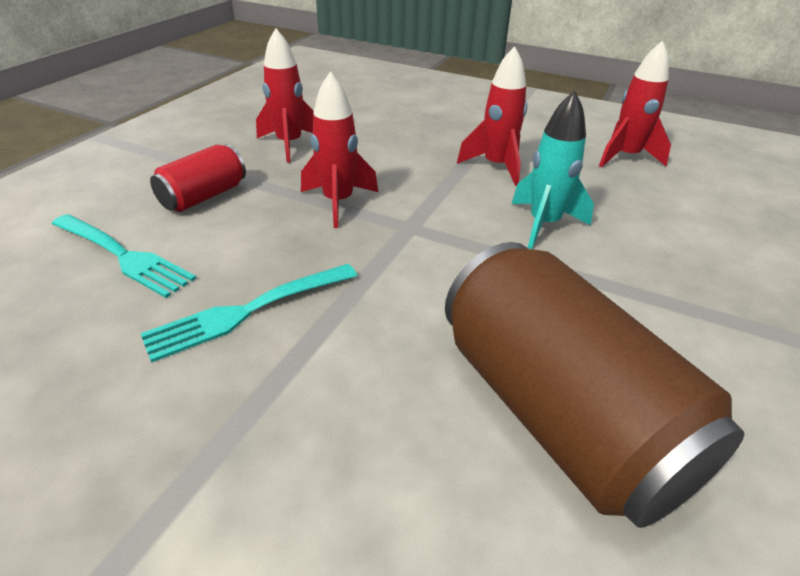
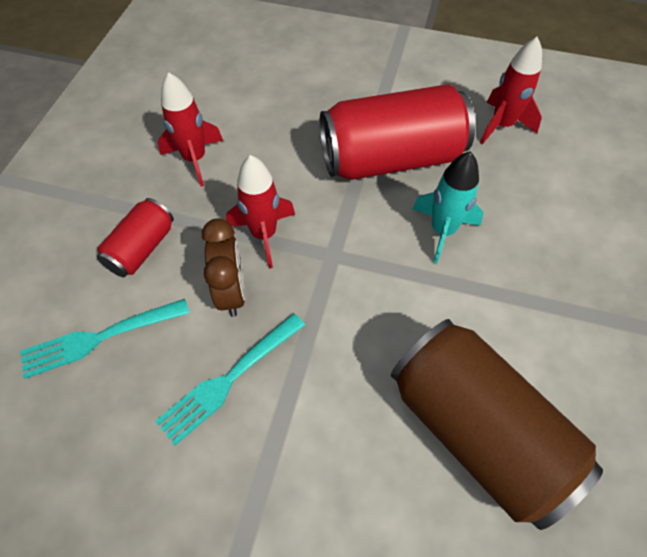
camera: 10 degrees left, 20 degrees up
turquoise fork [52,214,196,298] -> turquoise fork turned 135 degrees clockwise [20,299,189,379]
red rocket [457,46,527,186] -> red can [320,84,475,180]
none -> brown clock [202,218,246,317]

